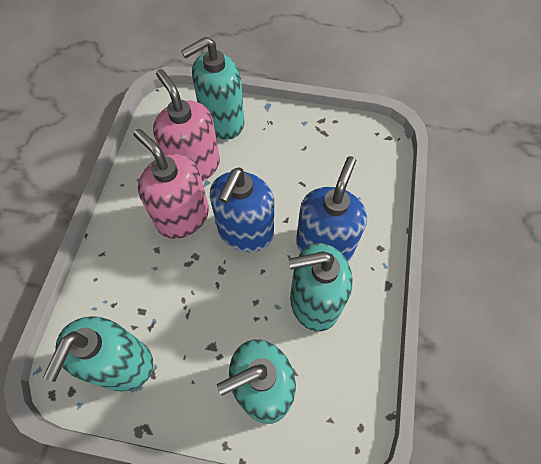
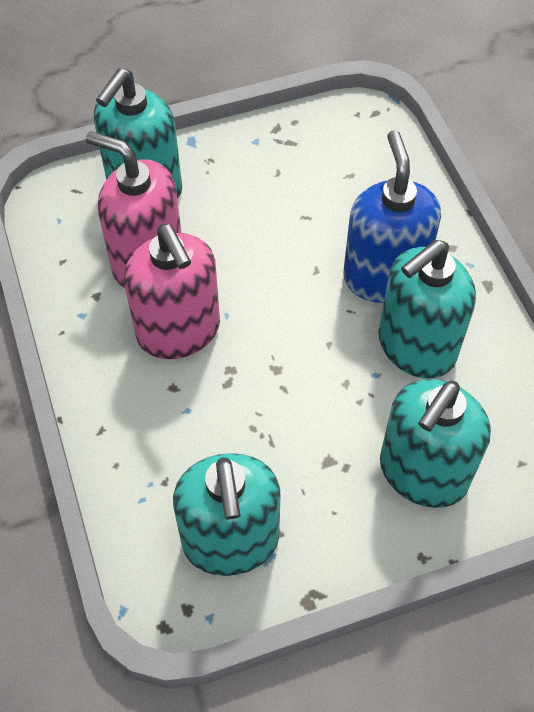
camera: 30 degrees left, 5 degrees down
pink soap dispenser [133,129,209,239] -> pink soap dispenser turned 135 degrees counterclockwise [124,224,220,359]
blue soap dispenser [210,168,274,252] -> none

